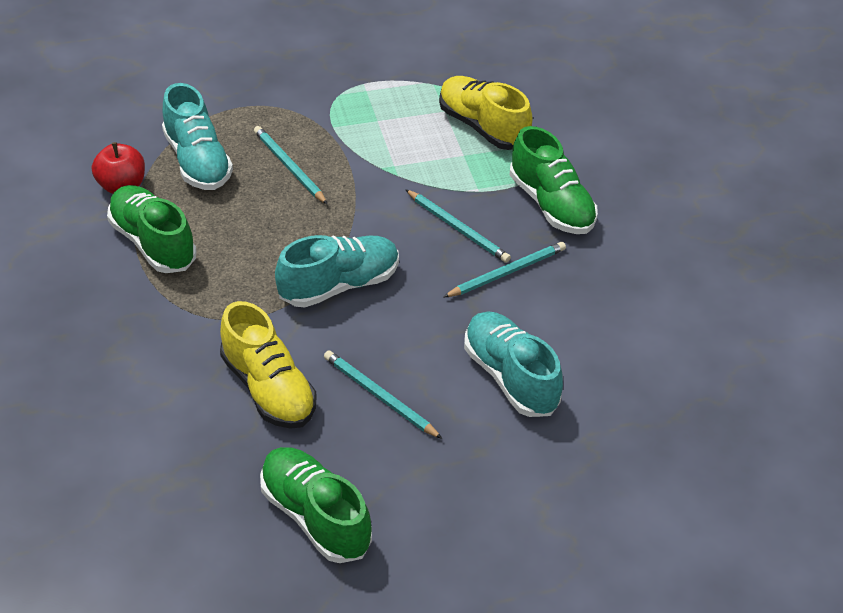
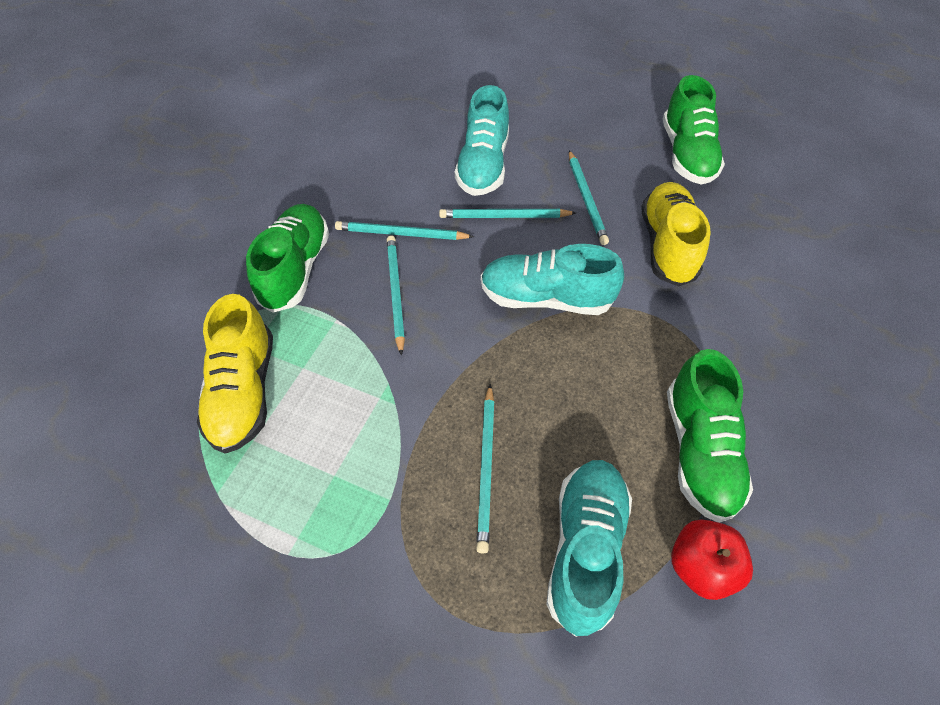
camera: 140 degrees left, 10 degrees up
none -> turquoise pencil [439,209,576,218]

